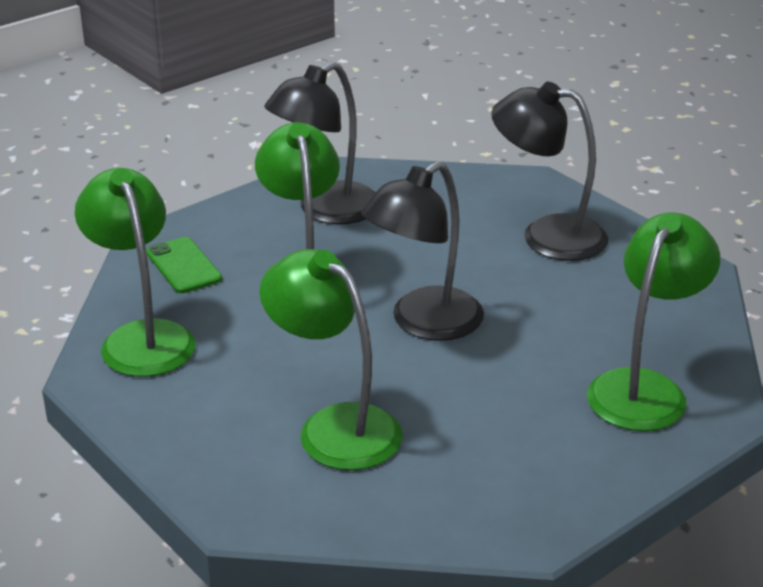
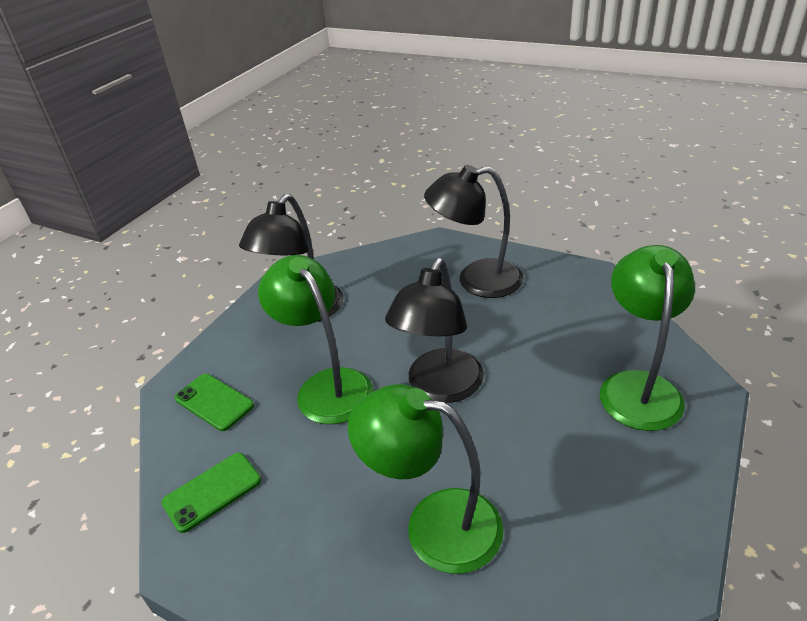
camera: 20 degrees left, 5 degrees up
green lamp [75,168,196,377] -> green phone [161,453,261,533]

